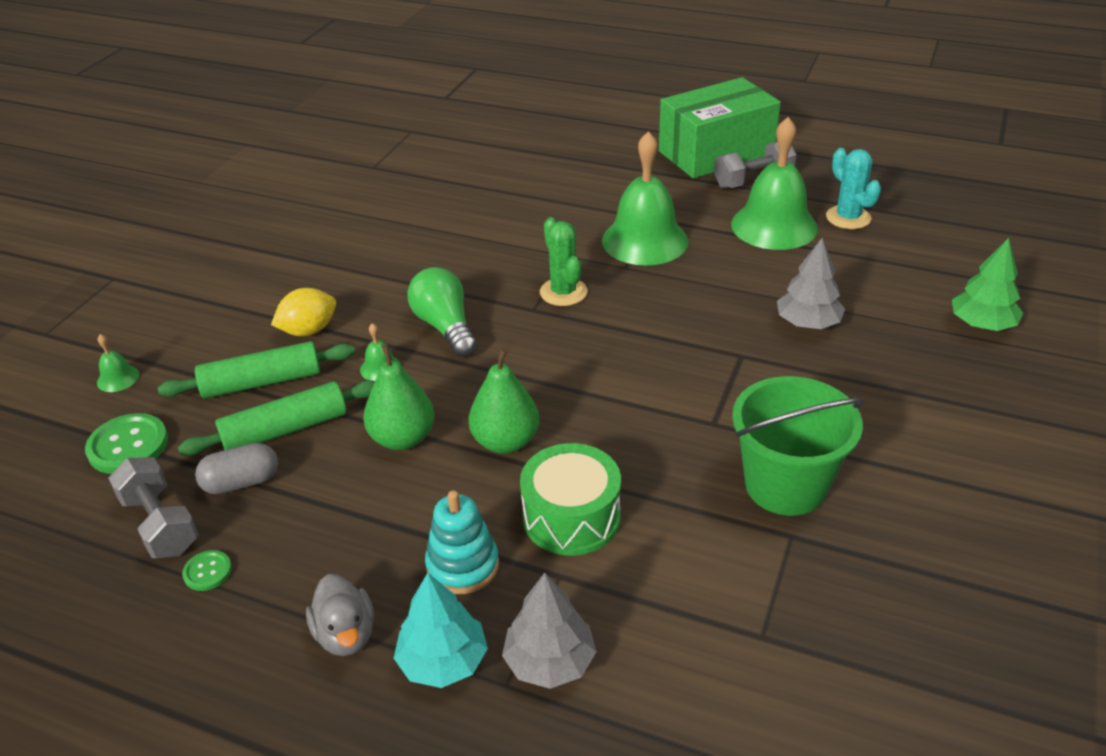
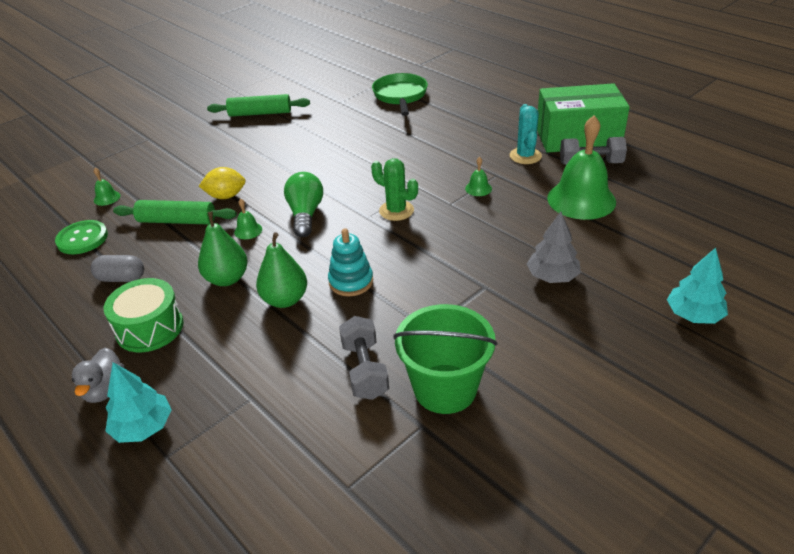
camera: 25 degrees right, 0 degrees up
grey dumbbell [108,457,199,558] -> grey dumbbell moved to [339,316,389,400]
green rolling pin [178,380,375,456] -> green rolling pin moved to [207,94,310,117]
green button [182,550,232,591] -> none
turquoise stacking toy [425,490,499,594] -> turquoise stacking toy moved to [328,228,373,296]
grey tree [502,573,597,689] -> none
green drum [520,443,621,556] -> green drum moved to [104,278,184,352]
green cactus [540,217,588,306] -> green cactus turned 60 degrees counterclockwise [371,158,418,221]
green bell [602,131,688,265] -> green bell [465,157,492,196], size x0.41
turquoise cactus [826,148,881,229] -> turquoise cactus moved to [510,104,542,164]
green tree [952,238,1023,331] -> turquoise tree [667,248,728,324]
none -> green pan [372,73,428,116]

